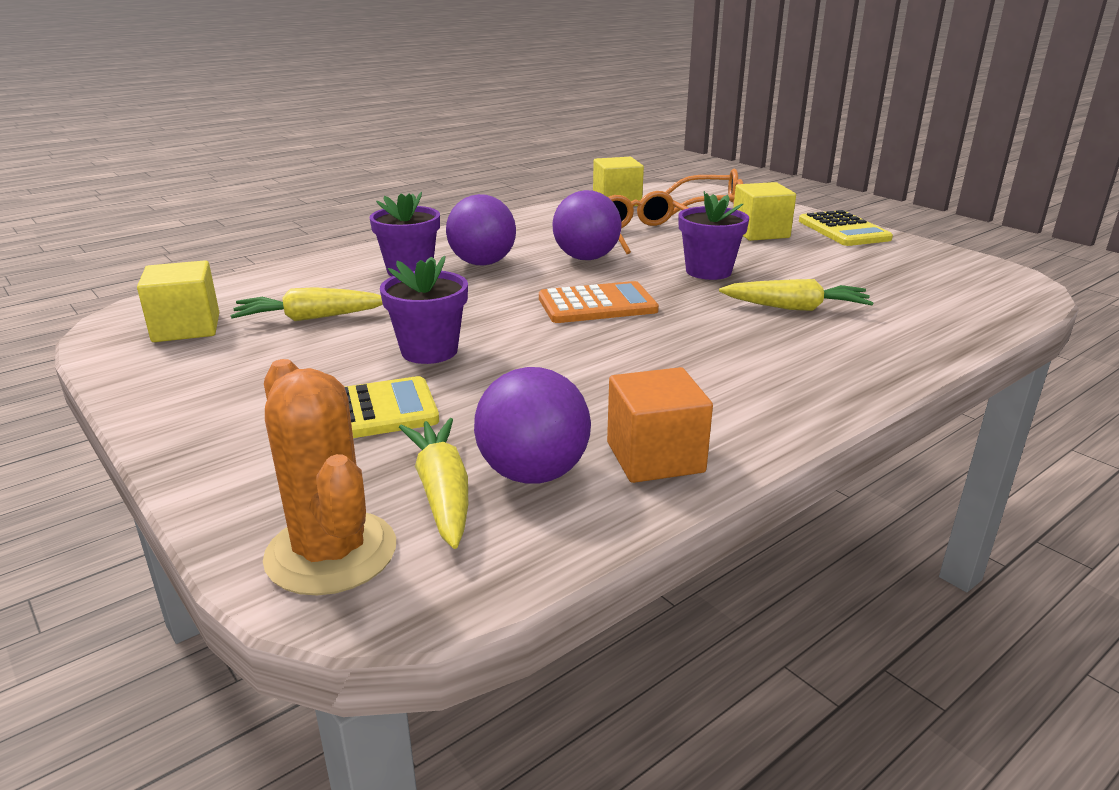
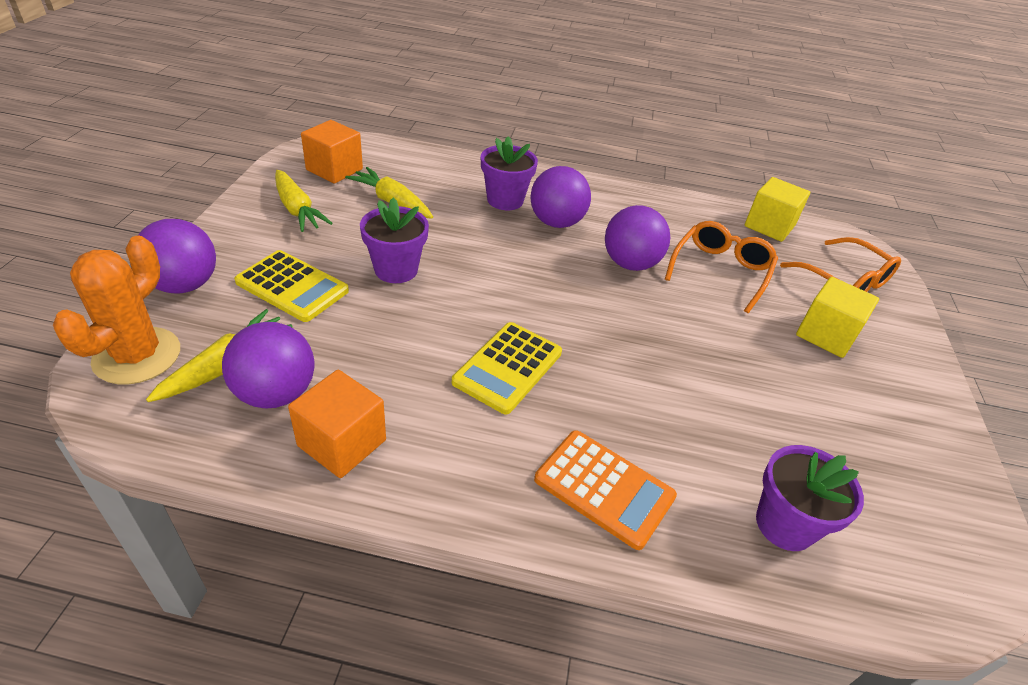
camera: 45 degrees right, 15 degrees up
yellow cube [137,260,219,342] -> orange cube [301,120,363,184]
orange calculator [539,281,659,323] -> orange calculator moved to [534,430,677,550]
purple flower pot [679,191,749,280] -> purple flower pot moved to [756,445,864,551]
yellow carrot [719,279,874,311] -> yellow carrot moved to [275,170,332,232]
yellow calculator [799,210,893,246] -> yellow calculator moved to [452,322,562,414]
none -> purple ball [138,219,216,294]

